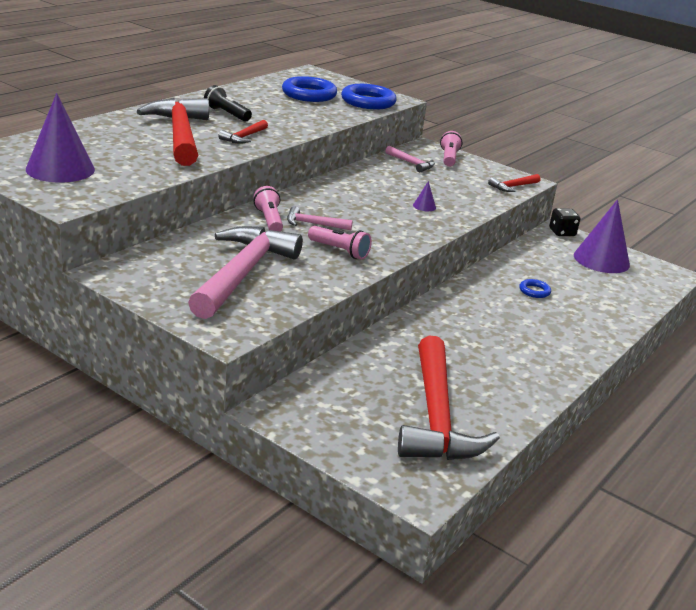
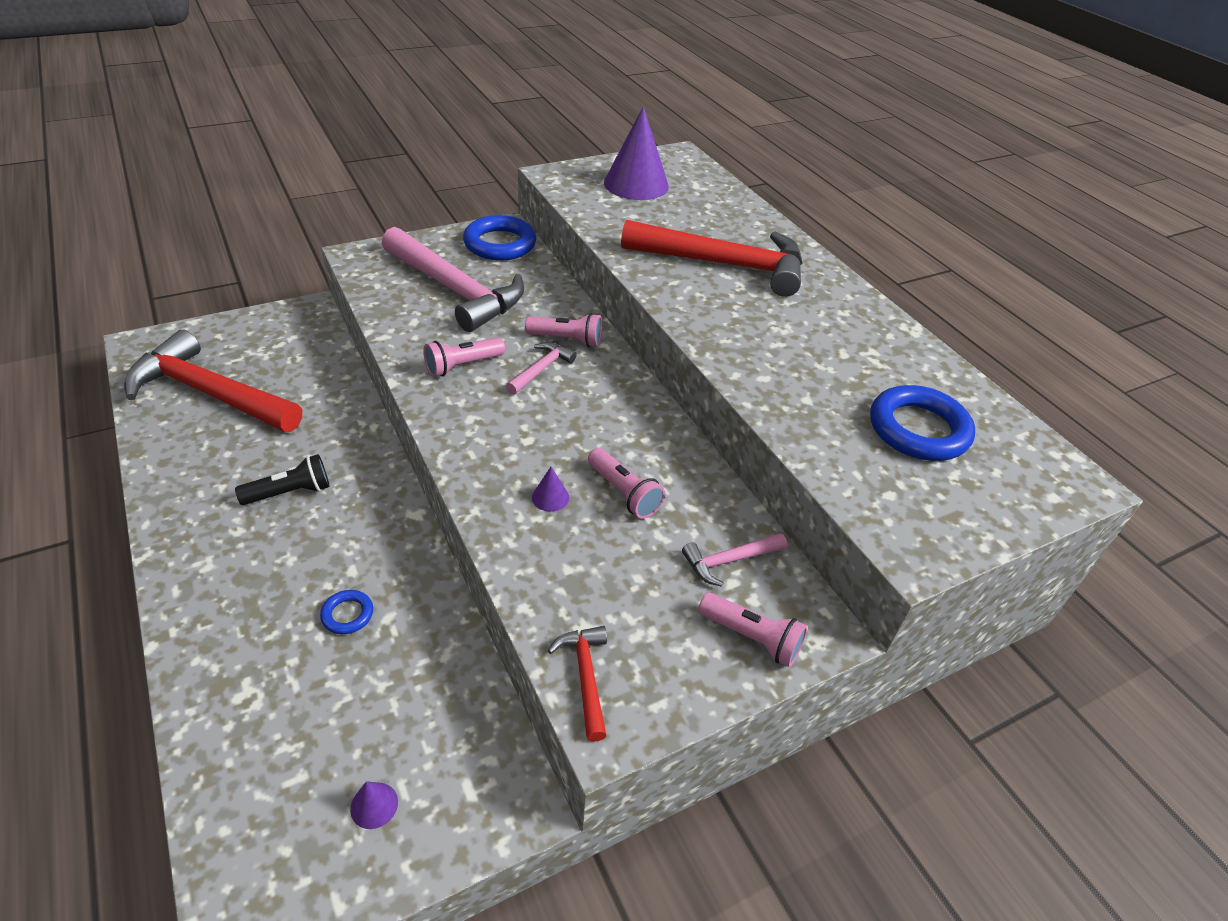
camera: 115 degrees right, 15 degrees up
black flashlight [204,85,252,122] -> black flashlight moved to [235,454,330,505]
red hammer [218,120,268,144] -> none
blue ring [341,84,397,109] -> blue ring moved to [463,215,536,260]
black dice [549,208,580,236] -> none
purple cone [574,199,630,273] -> purple cone [350,781,398,829], size x0.40
none -> pink flashlight [588,448,665,519]

